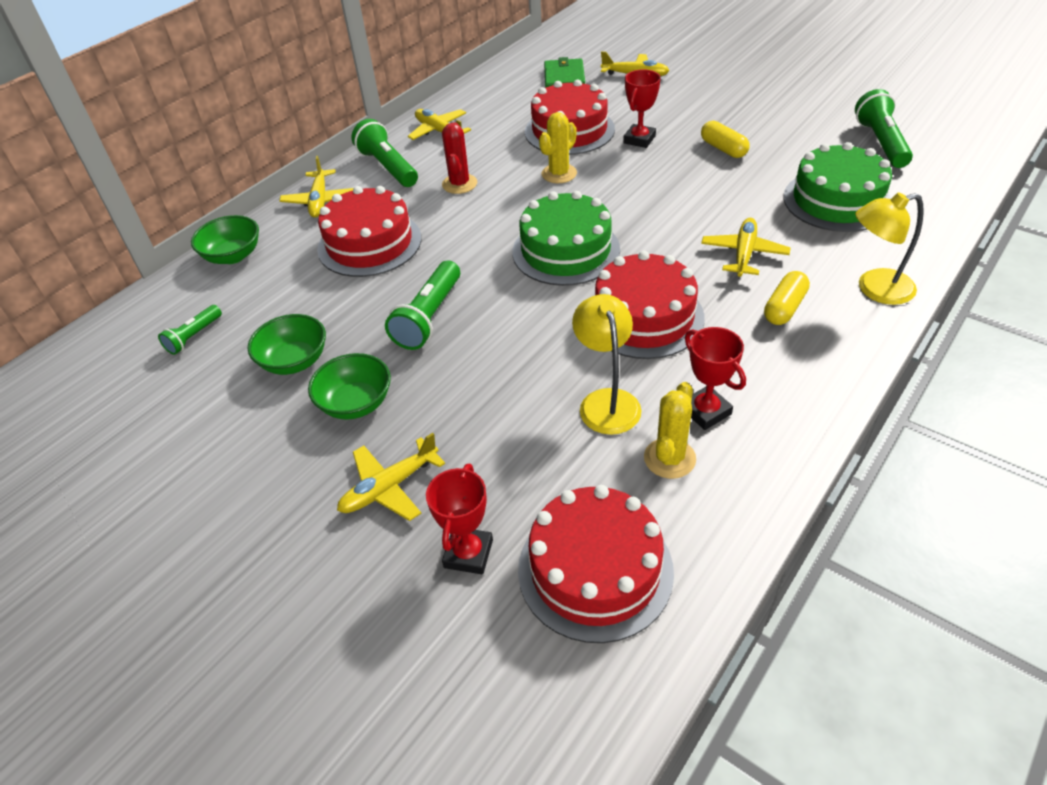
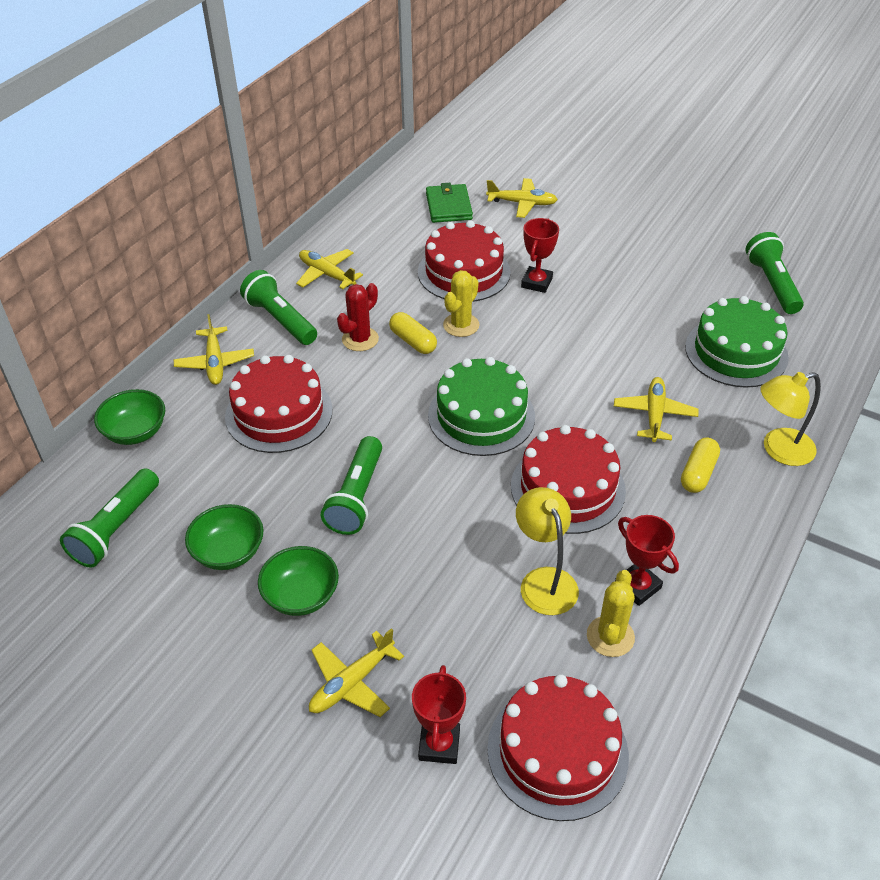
camera: 10 degrees left, 0 degrees up
green flashlight [158,305,222,355] -> green flashlight [60,468,159,568], size x1.73
red cactus [442,122,477,194] -> red cactus turned 45 degrees clockwise [337,283,379,351]
yellow capsule [701,121,750,158] -> yellow capsule moved to [389,312,437,354]

